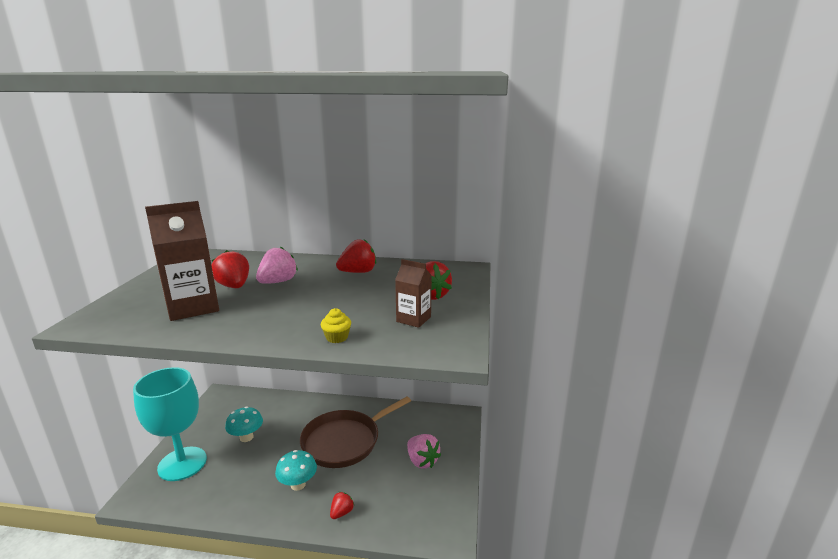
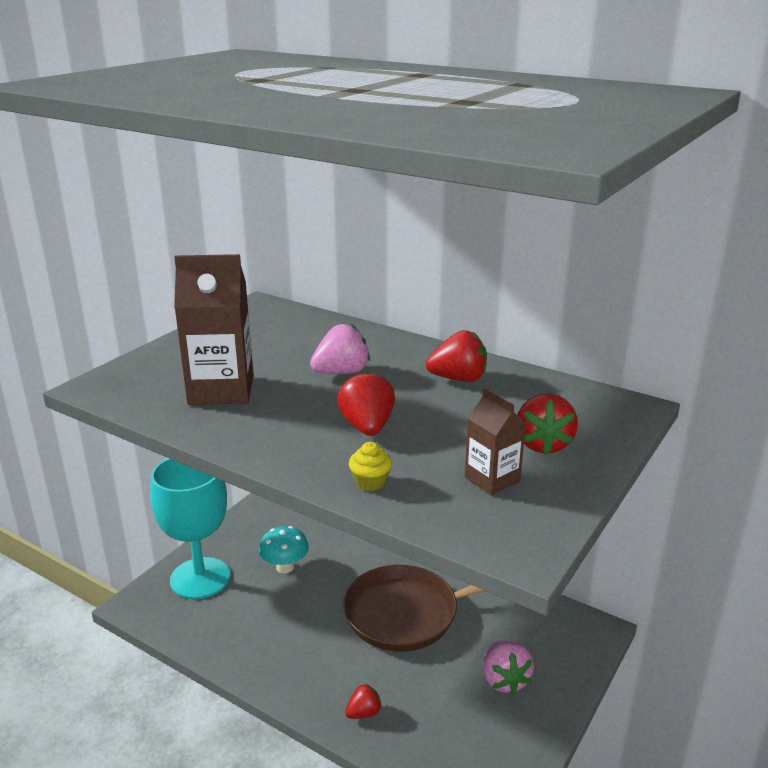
camera: 25 degrees right, 5 degrees up
red strawberry [212,250,249,288] -> red strawberry moved to [337,371,395,436]
turquoise mushroom [275,450,317,491] -> none

